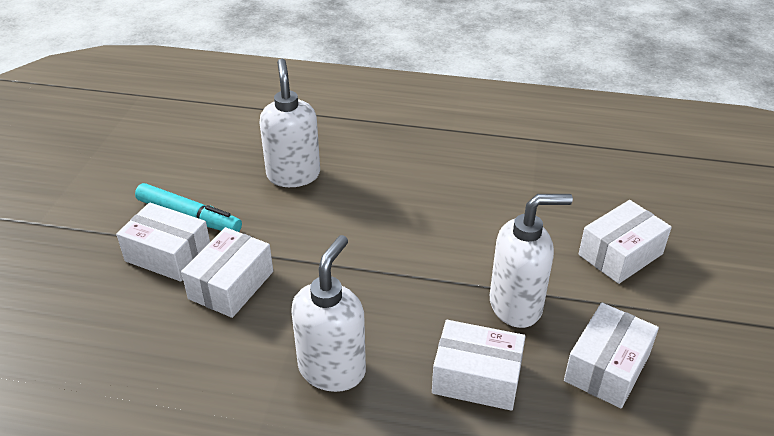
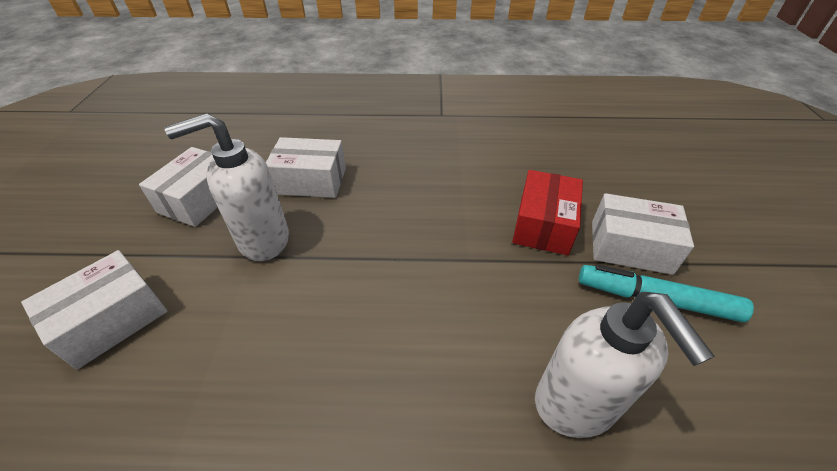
camera: 170 degrees right, 5 degrees up
white box [181,227,273,318] -> red box [512,170,583,255]
white soap dispenser [291,235,366,392] -> none

